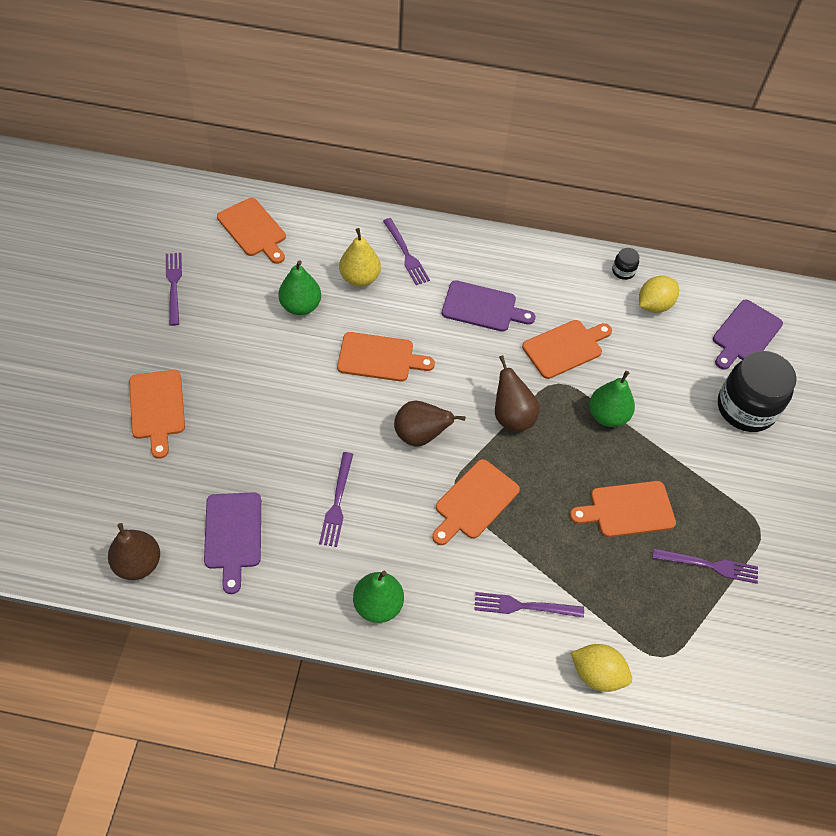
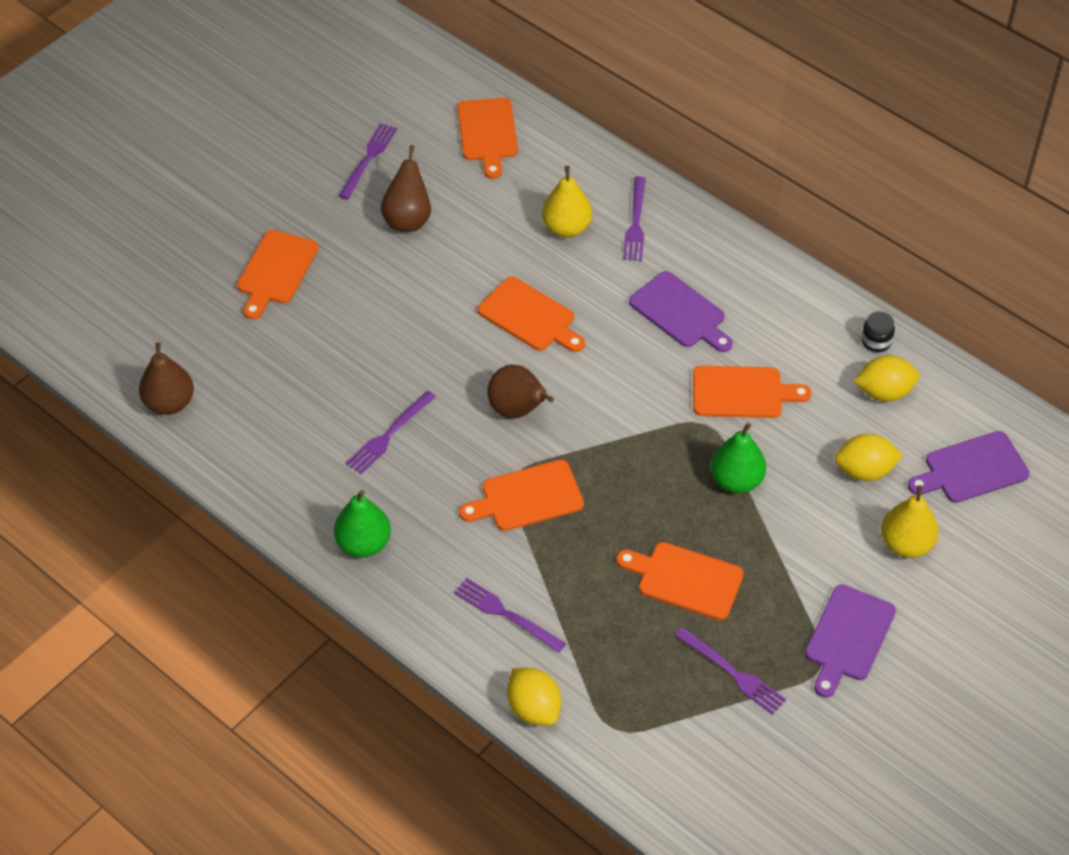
camera: 35 degrees right, 5 degrees down
purple cutting board [204,492,261,594] -> purple cutting board moved to [805,584,896,698]
green pear [278,260,321,315] -> none
brown pear [495,355,540,432] -> brown pear moved to [381,145,431,232]
black jar [718,351,797,432] -> yellow pear [881,485,939,558]
none -> yellow lemon [835,434,903,481]

